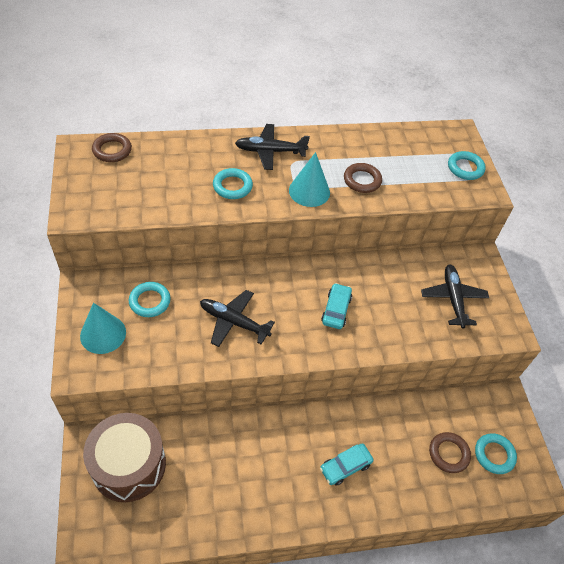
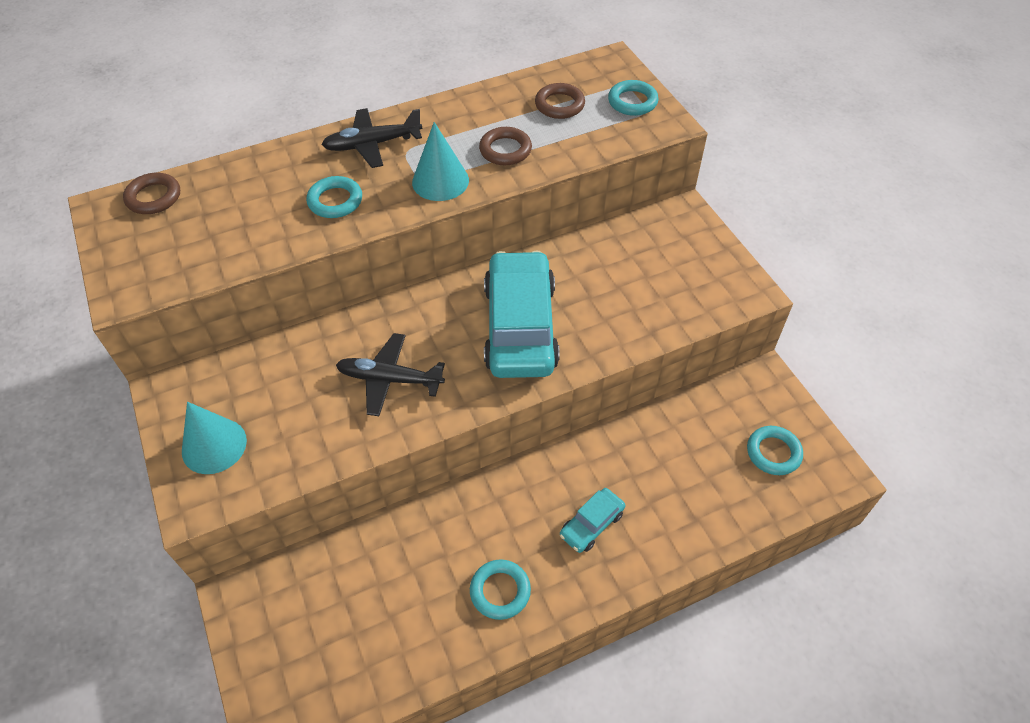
camera: 10 degrees left, 0 degrees up
brown drum [83,413,166,502] -> none
turquoise ring [129,282,171,317] -> turquoise ring moved to [470,559,531,620]
turquoise car [321,283,352,329] -> turquoise car [484,250,560,378], size x2.17
black plane [421,265,489,329] -> none
brown ring [429,432,471,473] -> brown ring moved to [535,83,585,119]

